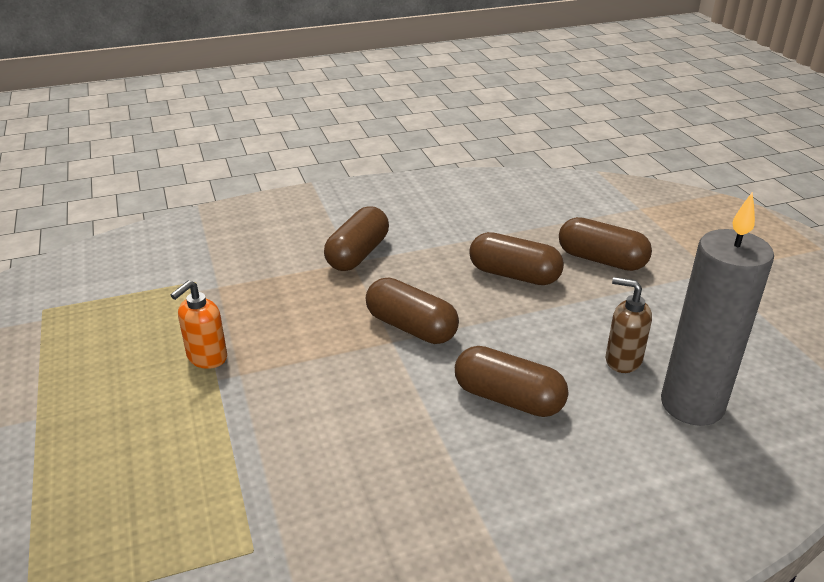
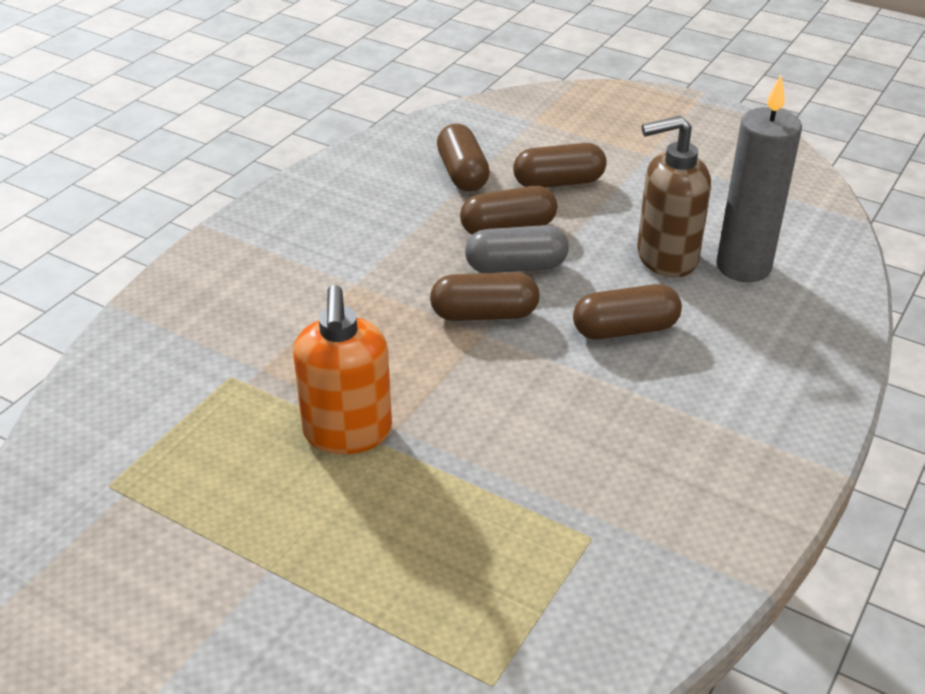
camera: 40 degrees left, 5 degrees up
orange soap dispenser [170,280,227,369] -> orange soap dispenser [293,285,392,454], size x1.79
brown capsule [324,206,389,271] -> brown capsule moved to [437,124,490,192]
brown soap dispenser [606,277,652,373] -> brown soap dispenser [637,115,711,278], size x1.79
none -> grey capsule [465,225,569,273]

